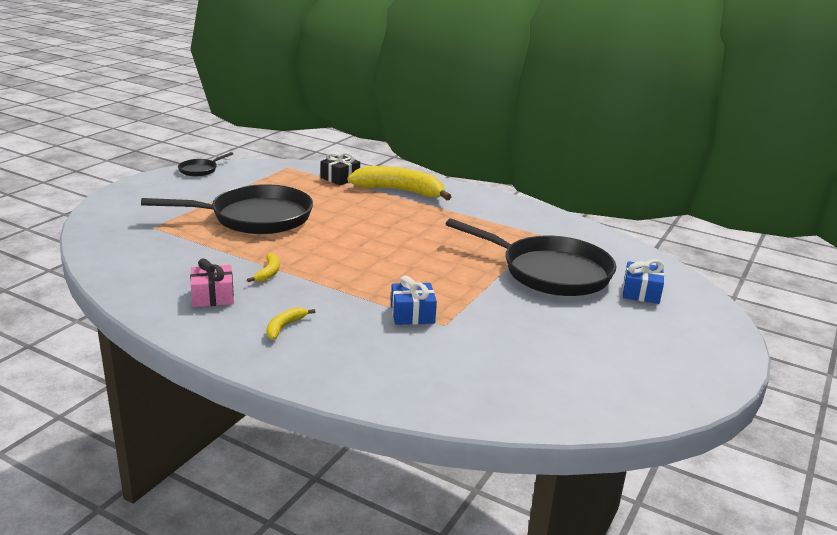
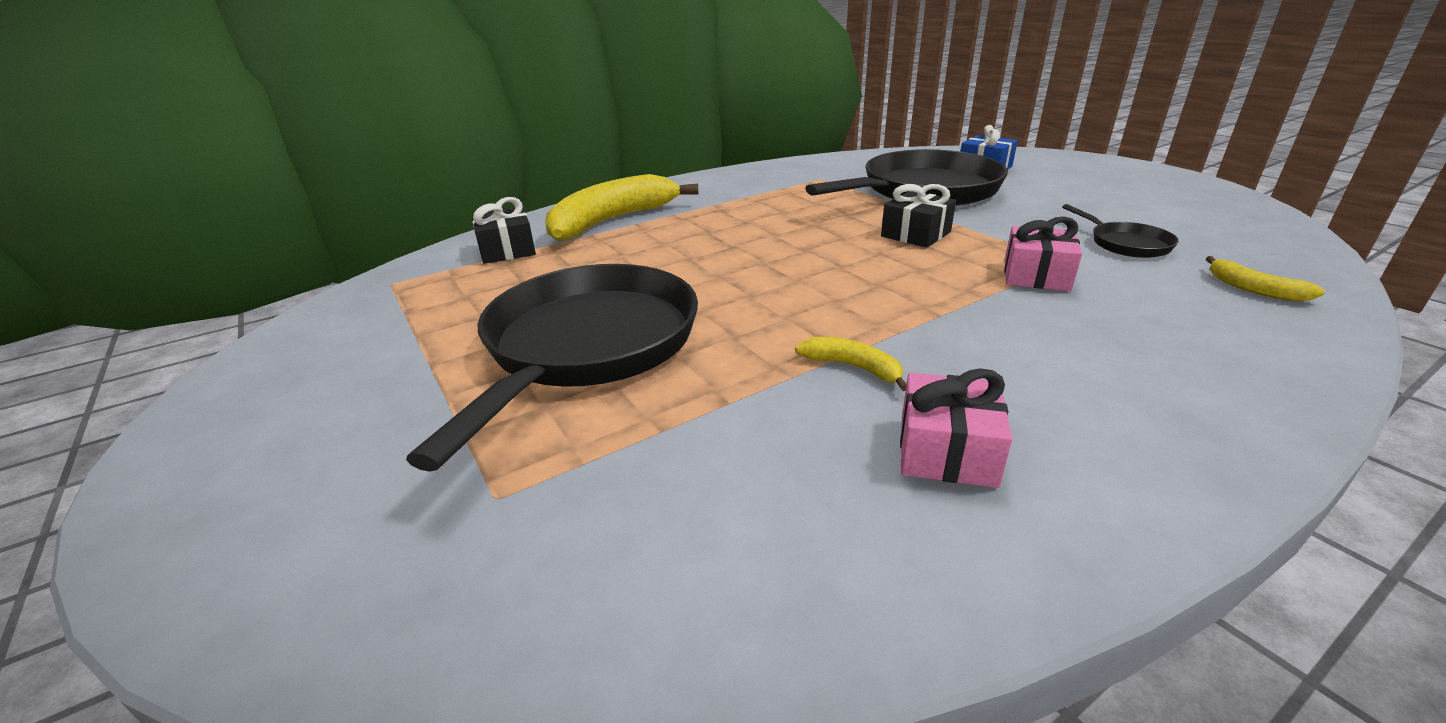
camera: 60 degrees left, 5 degrees up
black pan [178,152,233,177] -> black pan moved to [1062,204,1179,258]
yellow banana [266,307,315,340] -> yellow banana moved to [1206,256,1325,302]
blue gift [391,275,437,325] -> pink gift [1004,216,1082,291]
none -> black gift [881,184,956,248]

